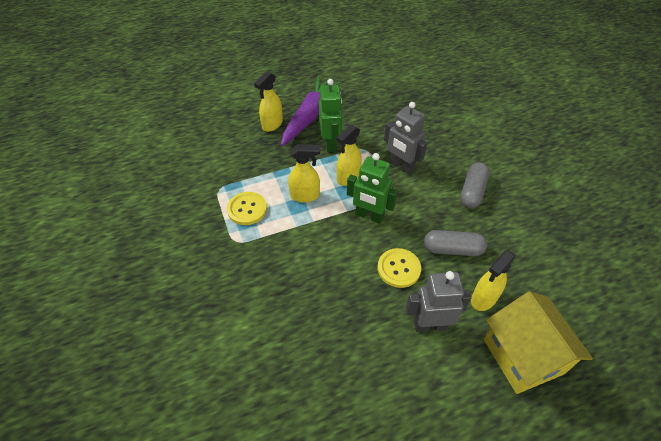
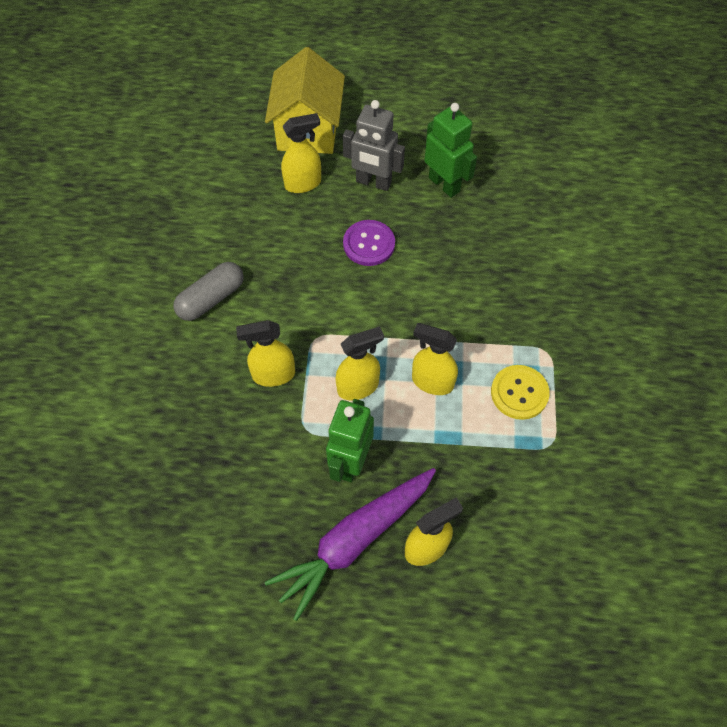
camera: 155 degrees left, 10 degrees up
green robot [347,153,398,224] -> green robot moved to [424,103,477,198]
yellow button [378,248,421,288] -> purple button [343,220,395,266]
grey robot [384,102,427,174] -> yellow spray bottle [236,320,295,387]
grey capsule [424,230,487,256] -> none

